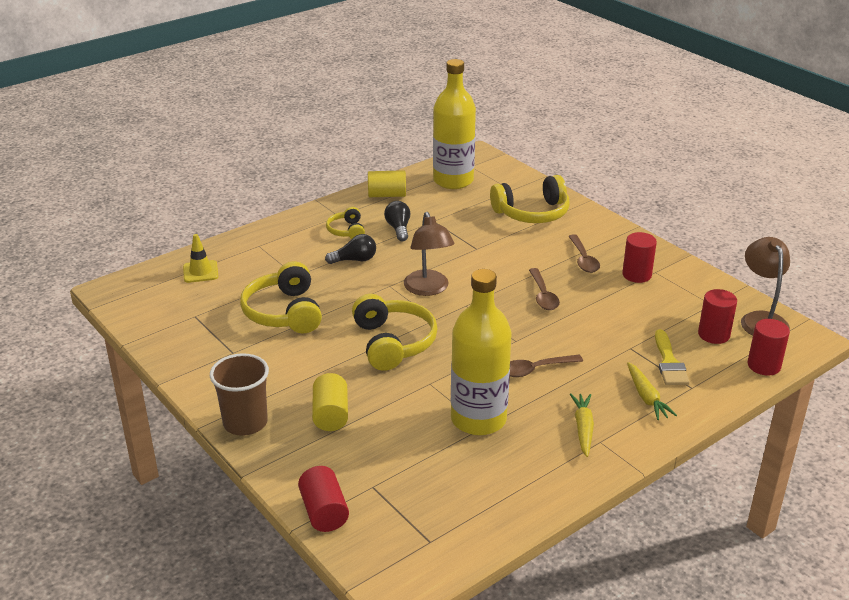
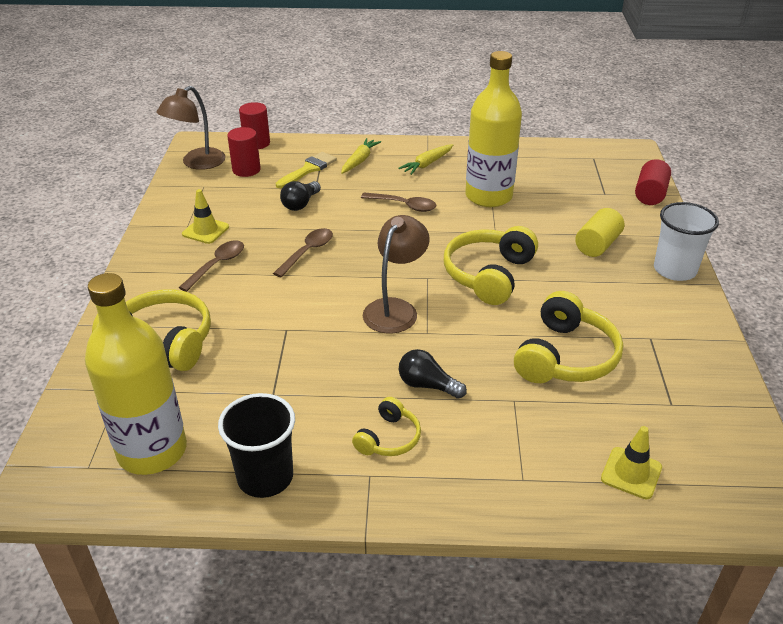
camera: 140 degrees left, 5 degrees up
brown cup [210,353,269,436] -> white cup [654,202,719,281]
yellow cylinder [368,171,406,197] -> black cup [218,393,295,498]
black light bulb [384,201,410,241] -> black light bulb moved to [280,181,321,211]
red cylinder [622,232,657,283] -> yellow traffic cone [182,189,229,244]

